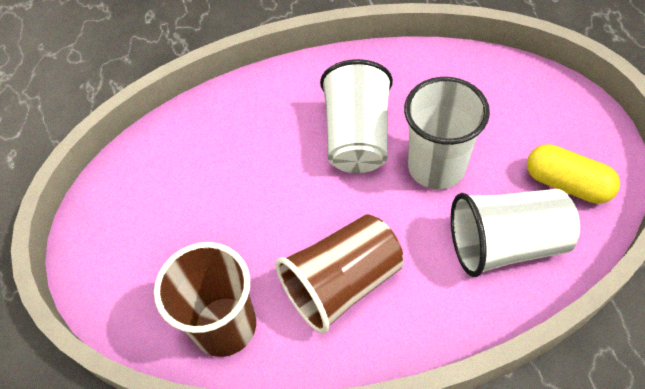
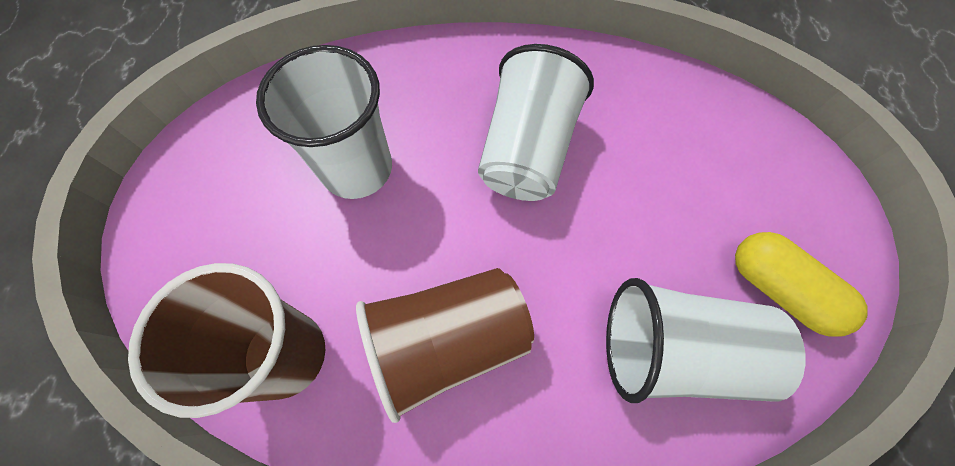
camera: 10 degrees right, 10 degrees up
white cup [404,77,490,189] -> white cup moved to [256,45,392,199]

